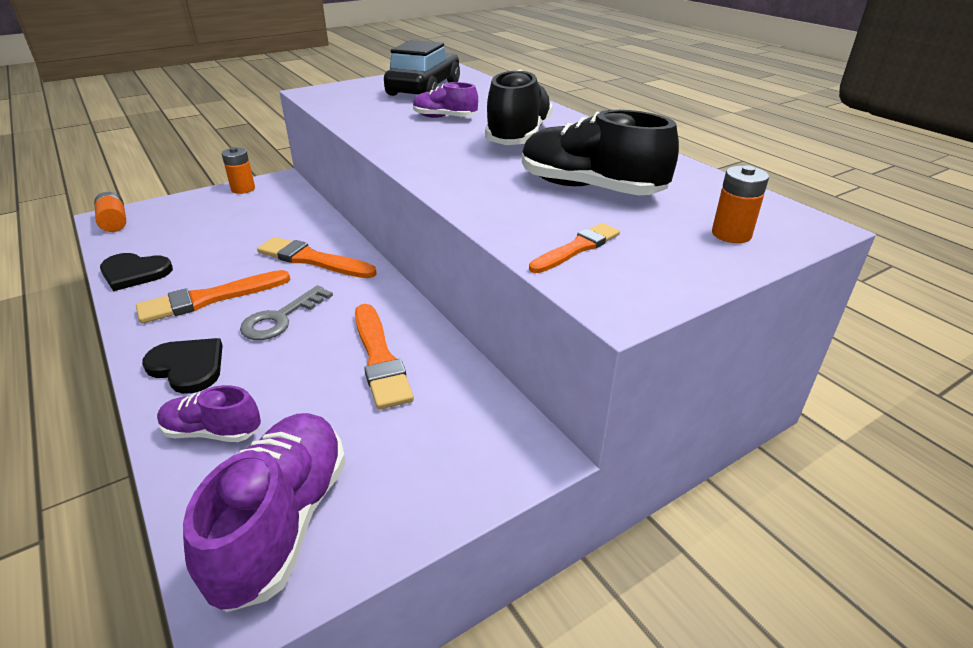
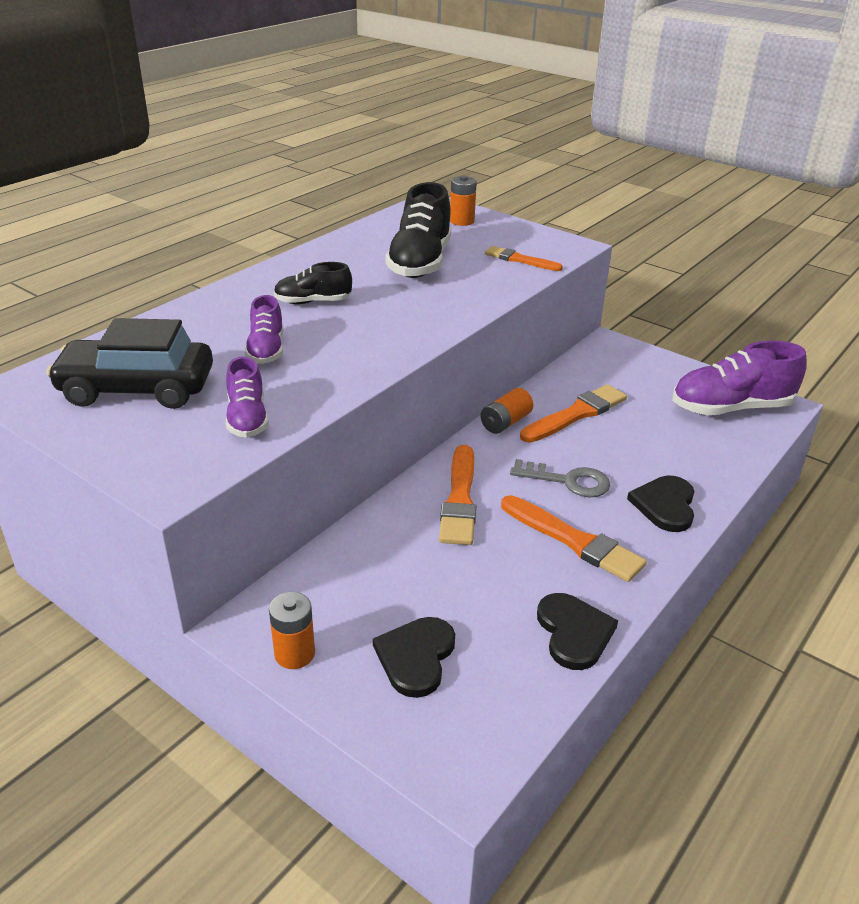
camera: 110 degrees left, 0 degrees up
orange battery [94,192,126,232] -> orange battery moved to [480,388,533,434]
purple shoe [157,385,261,442] -> purple shoe moved to [226,356,269,438]
black shoe [485,70,553,145] -> black shoe [274,262,352,304], size x0.56
none -> black heart [373,617,455,698]

